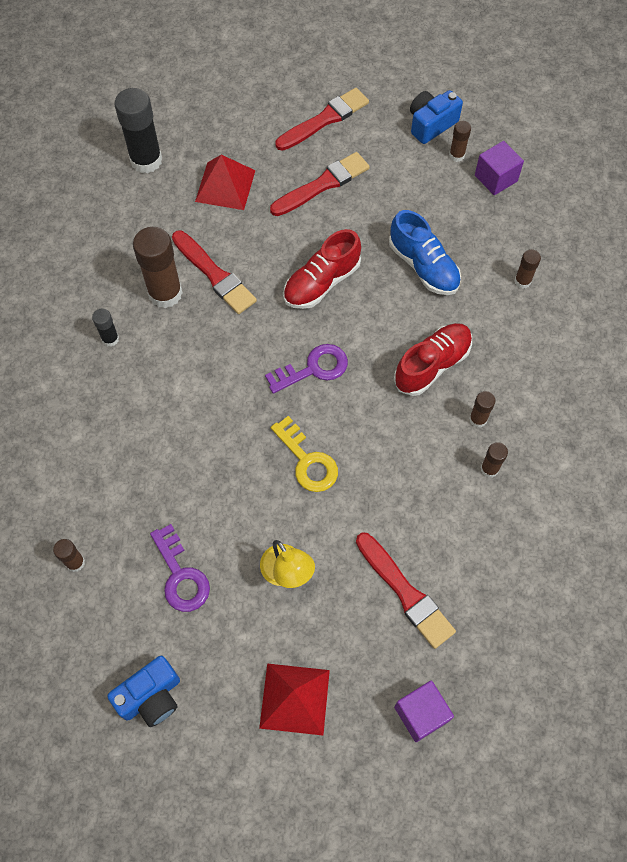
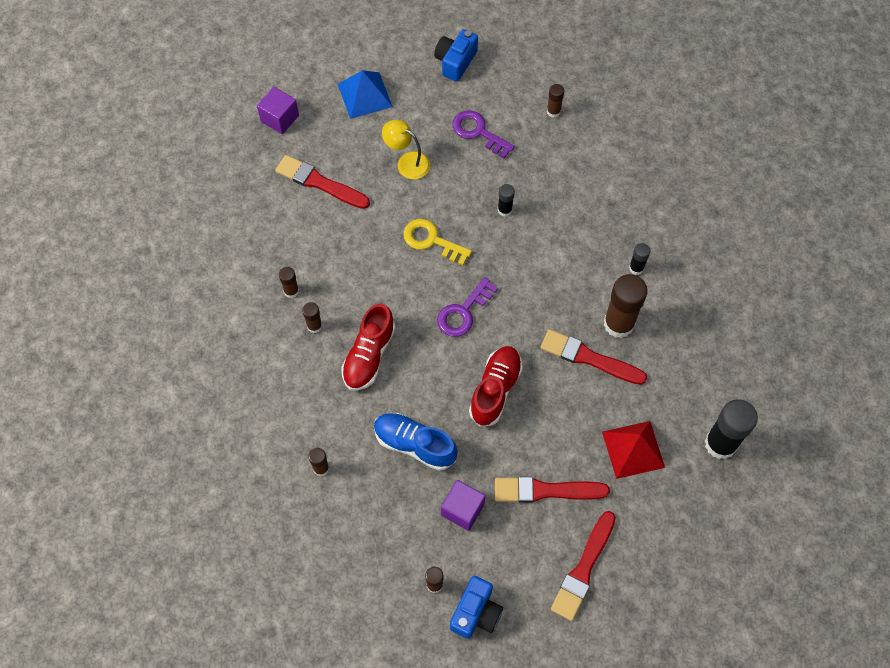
camera: 155 degrees right, 0 degrees up
red pyramid [259,663,330,736] -> blue pyramid [338,70,393,119]
red brush [270,152,370,216] -> red brush turned 60 degrees clockwise [495,477,610,503]
purple cube [475,141,524,195] -> purple cube moved to [441,480,485,531]
none -> black glue stick [498,184,515,217]

